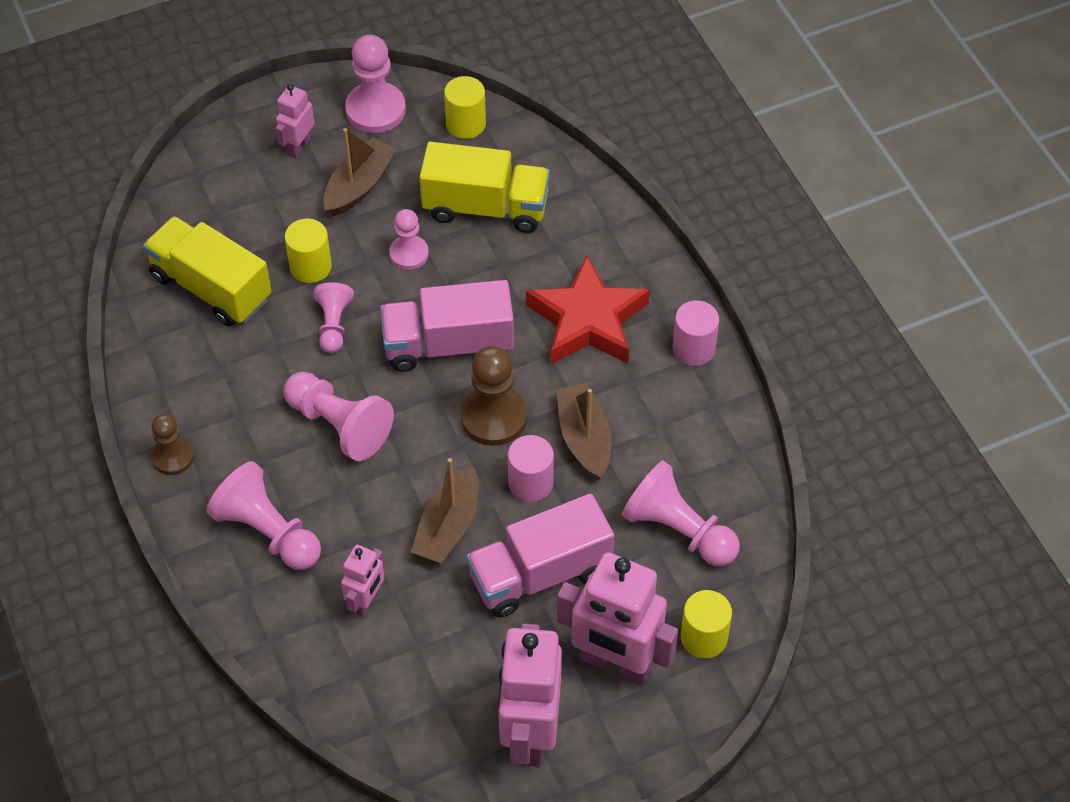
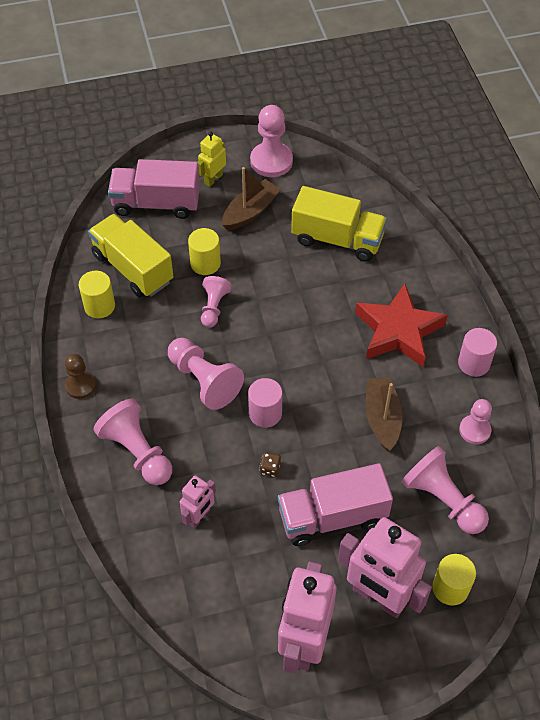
camera: 10 degrees right, 0 degrees up
pink robot [276,84,315,158] -> yellow robot [198,132,226,187]
pink truck [380,280,514,372] -> pink truck moved to [108,159,200,219]
pink pawn [389,209,429,270] -> pink pawn moved to [459,399,492,444]
brown boat [411,458,478,563] -> brown dice [260,452,281,477]
yellow cylinder [444,76,486,139] -> yellow cylinder moved to [79,271,115,318]
brown pawn [461,346,527,446] -> none
pink cylinder [508,435,554,502] -> pink cylinder moved to [248,378,282,428]

